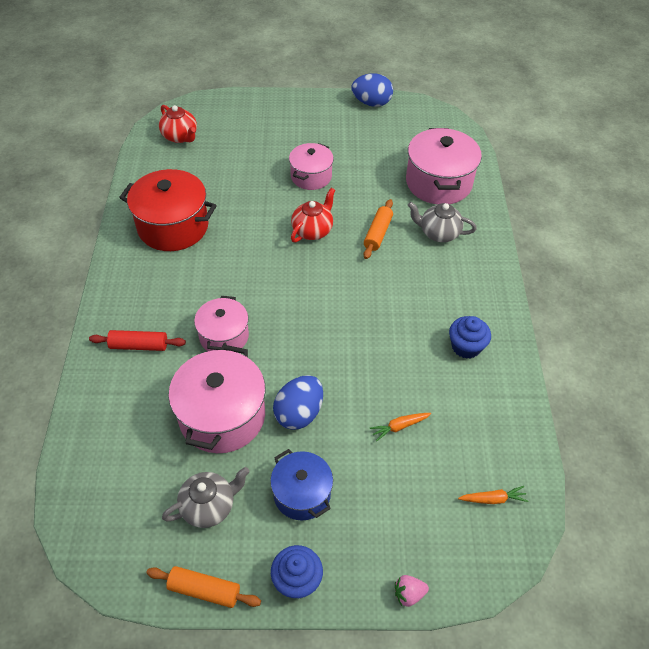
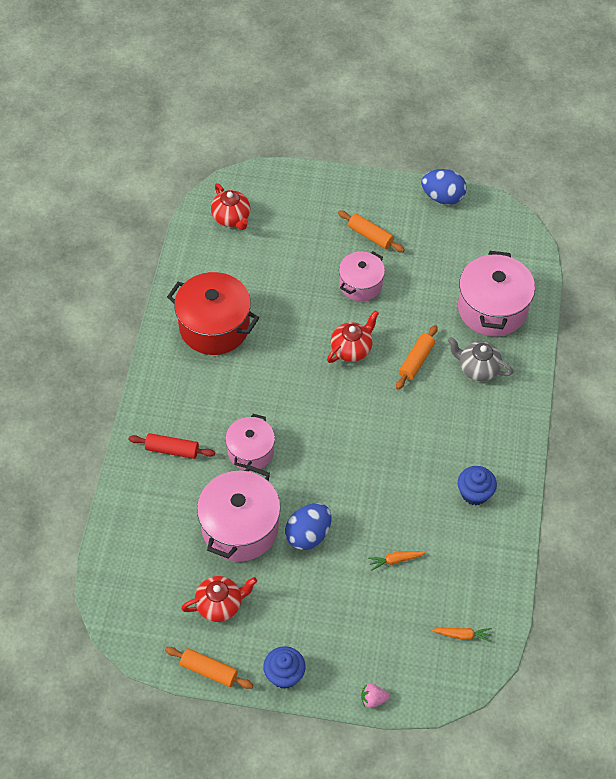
camera: 10 degrees right, 5 degrees up
grey teapot [162,467,249,528] -> red teapot [181,576,257,622]
blue pot [270,449,333,521] -> none
none -> orange rolling pin [338,211,405,252]

